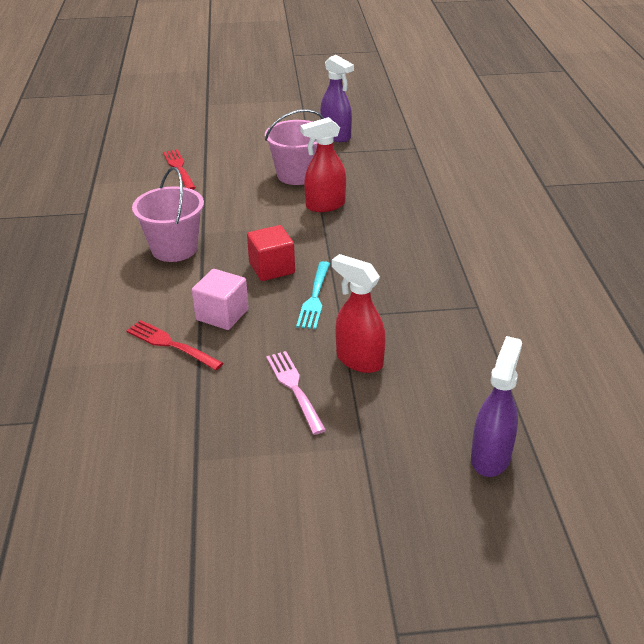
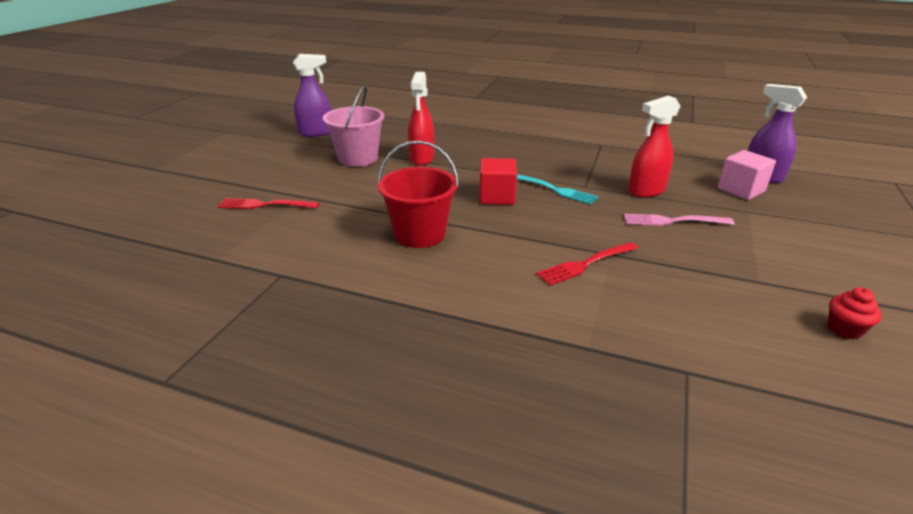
camera: 65 degrees left, 5 degrees down
pink bucket [132,167,204,262] -> red bucket [377,141,459,248]
pink cube [192,269,249,330] -> pink cube moved to [718,150,776,200]
none -> red cupcake [828,287,882,340]

